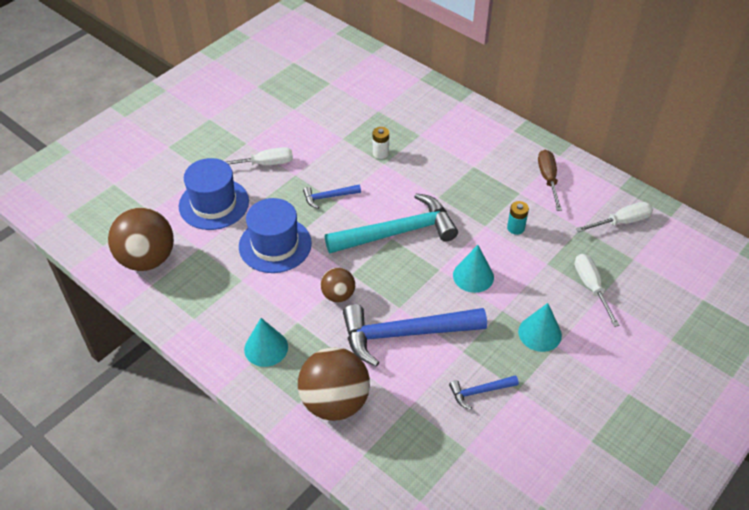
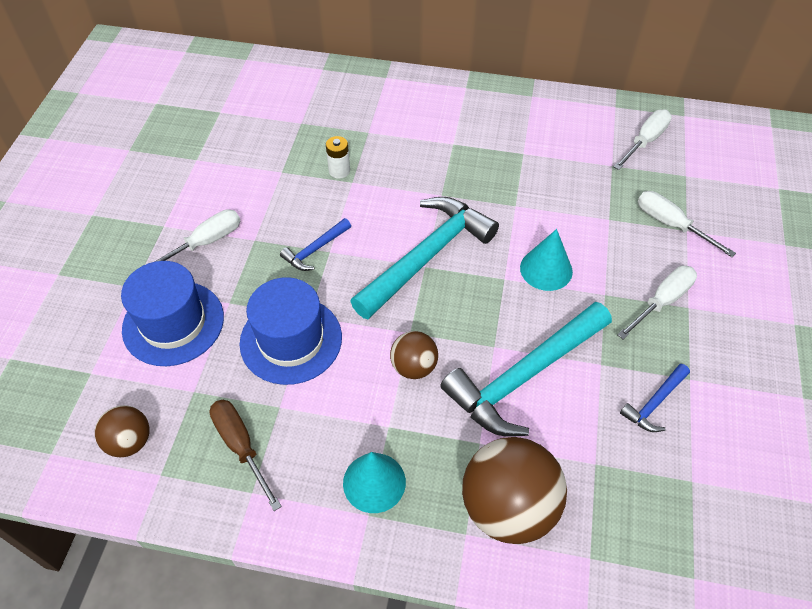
camera: 30 degrees left, 5 degrees up
brown ball [108,208,174,271] -> brown ball [95,405,150,457], size x0.54
blue hammer [343,304,487,367] -> turquoise hammer [440,302,612,437]
turquoise battery [507,201,529,235] -> none
turquoise cone [518,303,562,352] -> white screwdriver [617,266,697,339]
brown screwdriver [538,150,562,211] -> brown screwdriver moved to [209,400,282,511]

